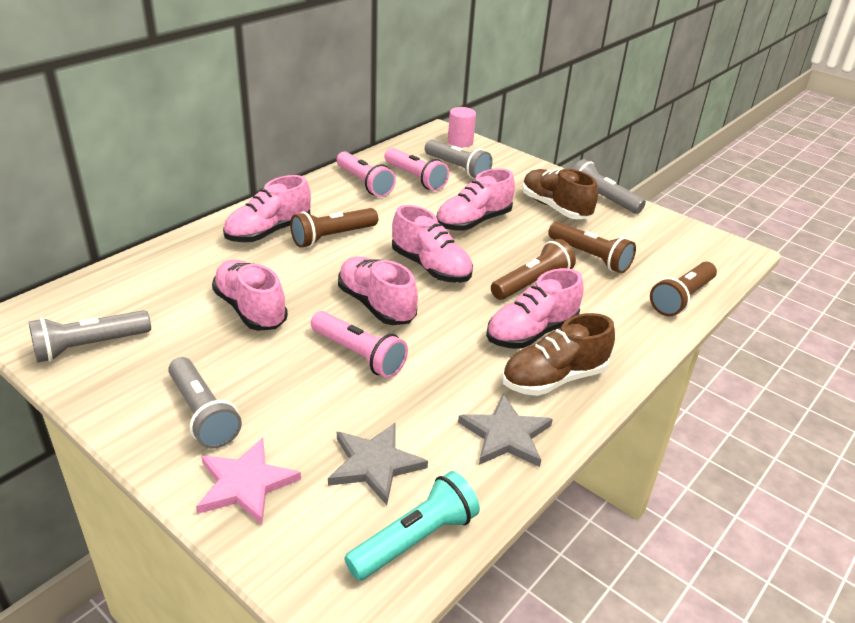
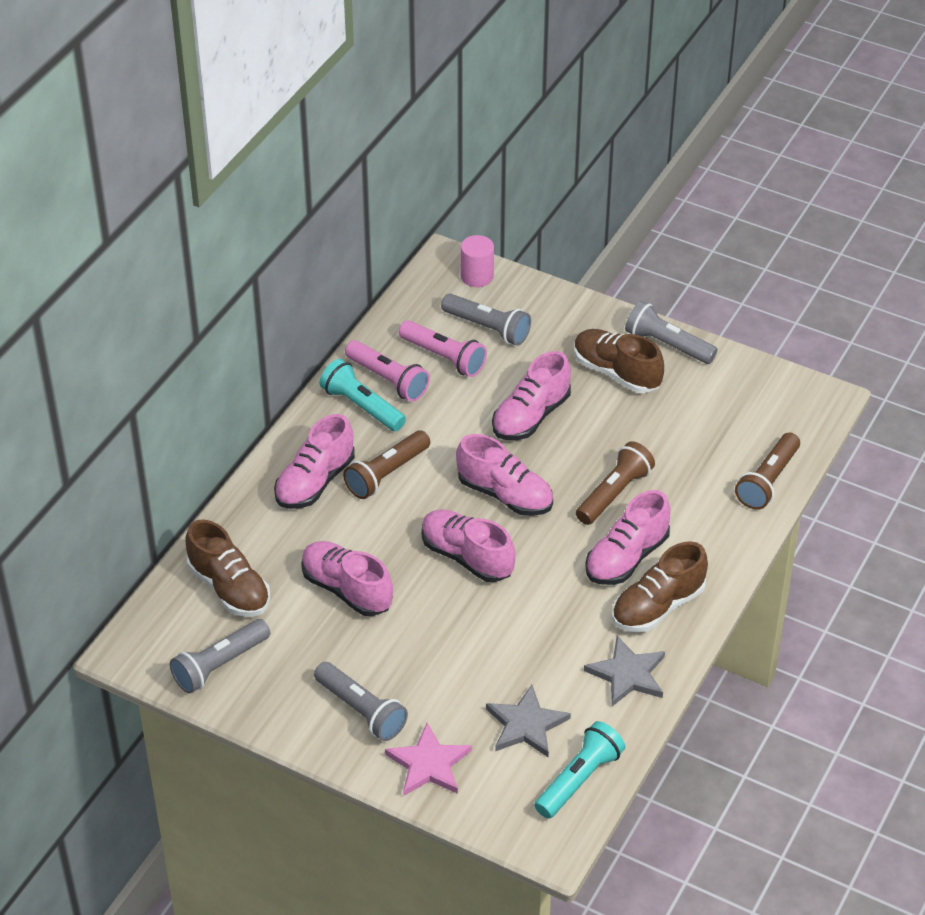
camera: 10 degrees left, 10 degrees up
pink flashlight [311,311,408,378] -> none
brown flashlight [548,222,636,273] -> none
none -> brown shoe [185,520,270,617]
none -> turquoise flashlight [319,359,406,431]

